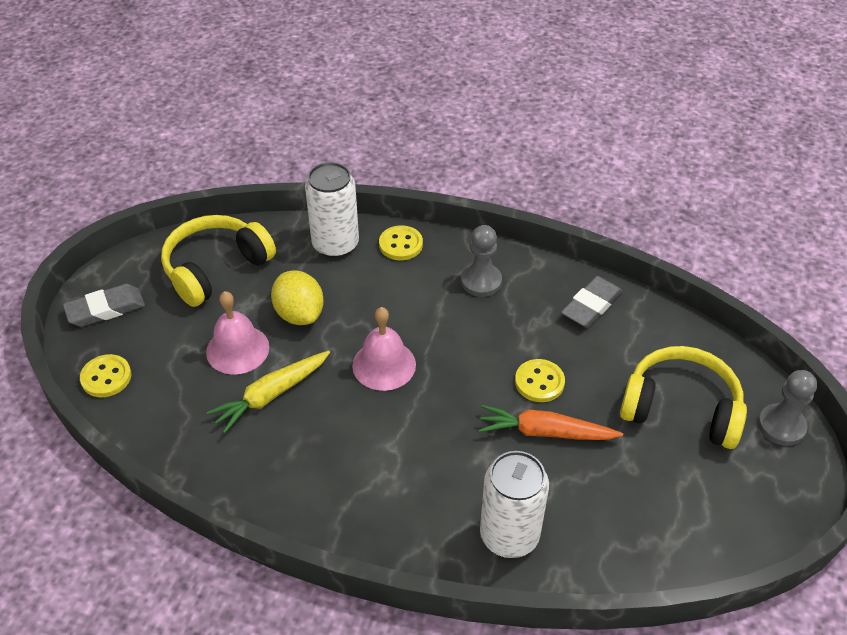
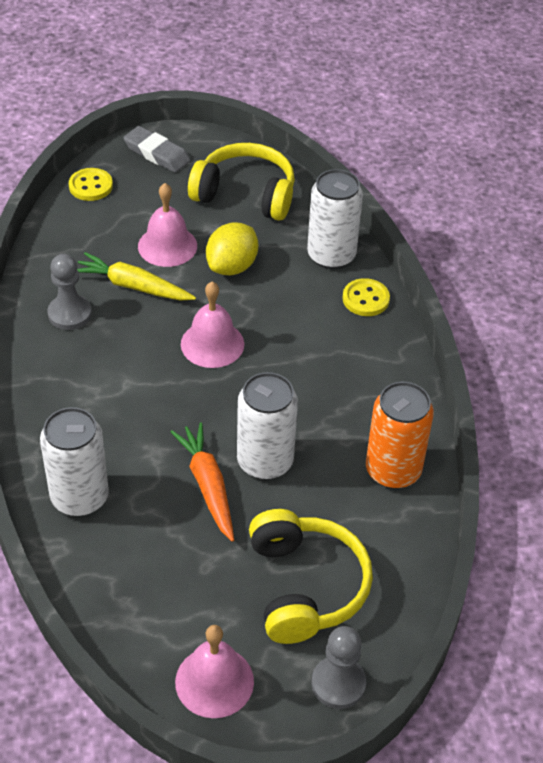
camera: 60 degrees right, 0 degrees up
grey pawn [461,225,502,297] -> grey pawn moved to [48,254,92,330]
yellow button [515,359,565,402] -> white can [237,372,298,480]
grey eraser [561,276,622,328] -> orange can [366,382,434,489]
none -> pink bell [175,625,254,718]

